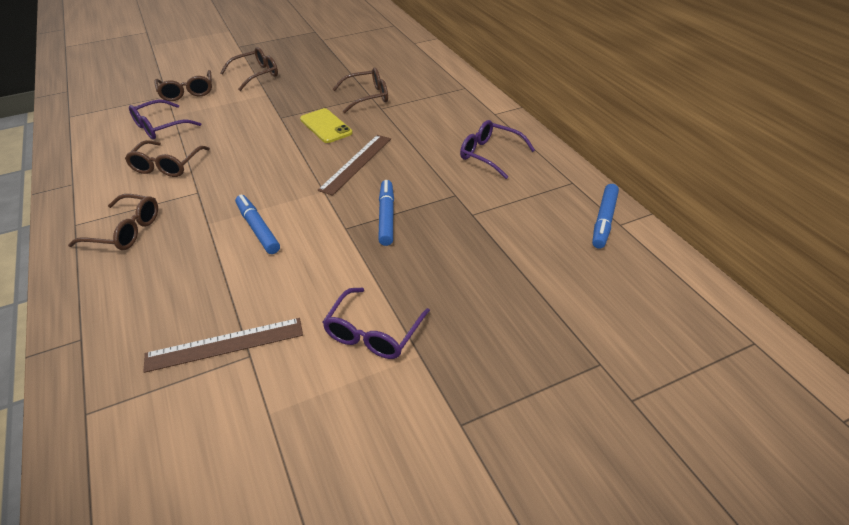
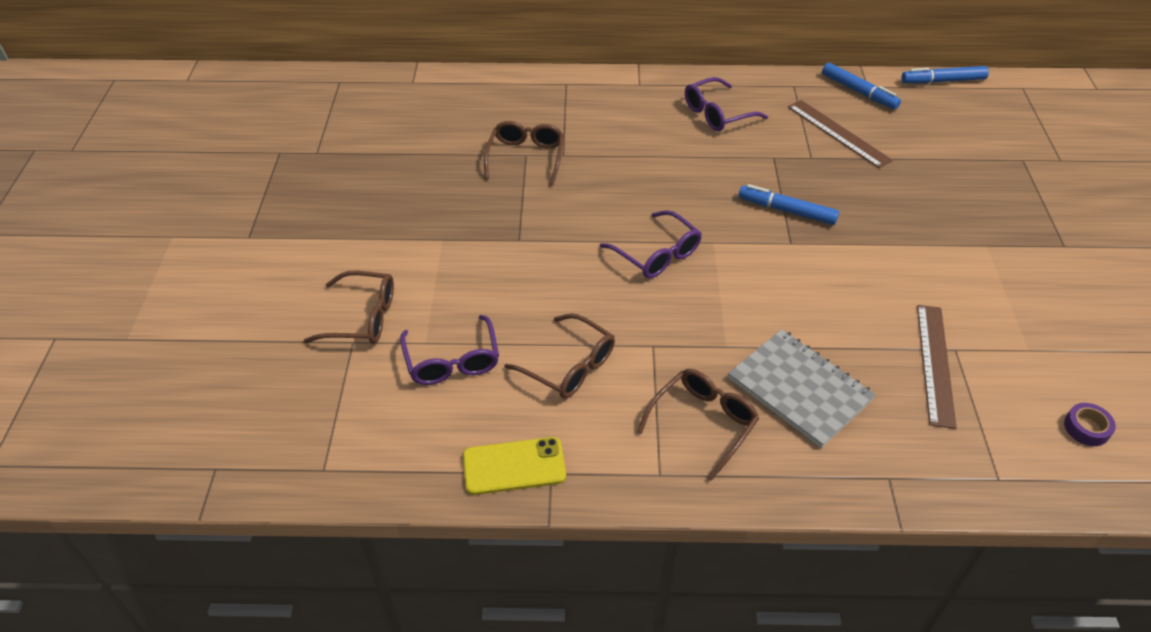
camera: 65 degrees left, 5 degrees up
brown glasses [220,47,278,91] -> none
blue marker [235,194,280,254] -> blue marker moved to [901,66,989,84]
yellow phone [300,108,353,143] -> yellow phone moved to [463,437,566,495]
brown ruler [318,135,391,196] -> brown ruler moved to [788,100,893,168]
purple glasses [323,288,430,359] -> purple glasses moved to [600,210,702,278]
none -> grey notebook [728,329,876,448]
none -> purple tape [1064,403,1116,446]

